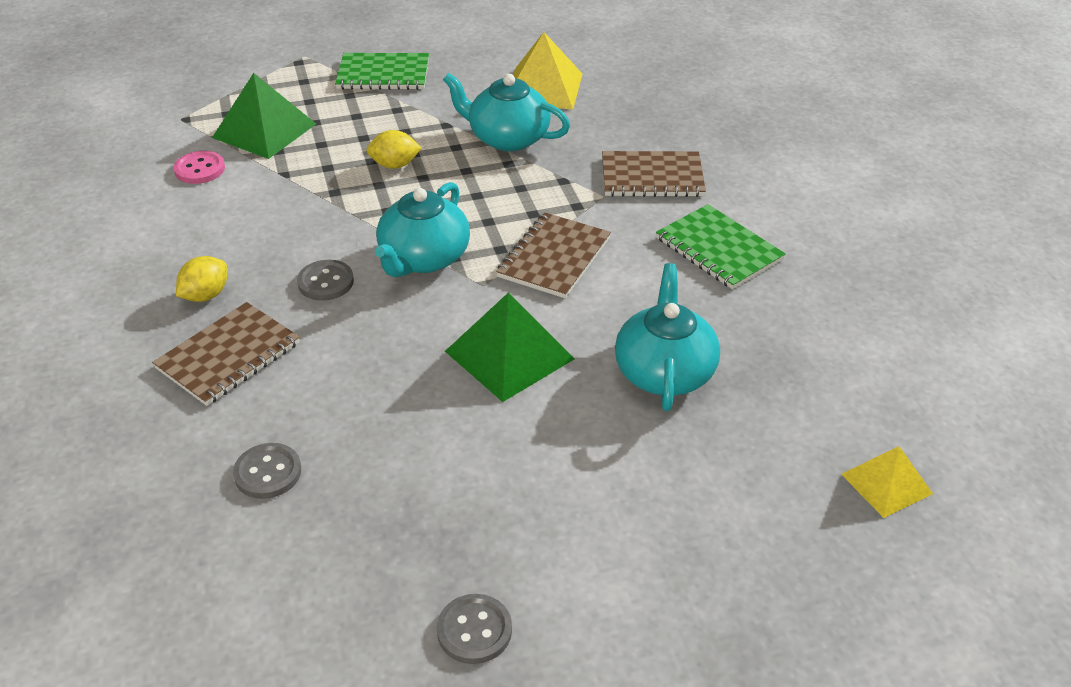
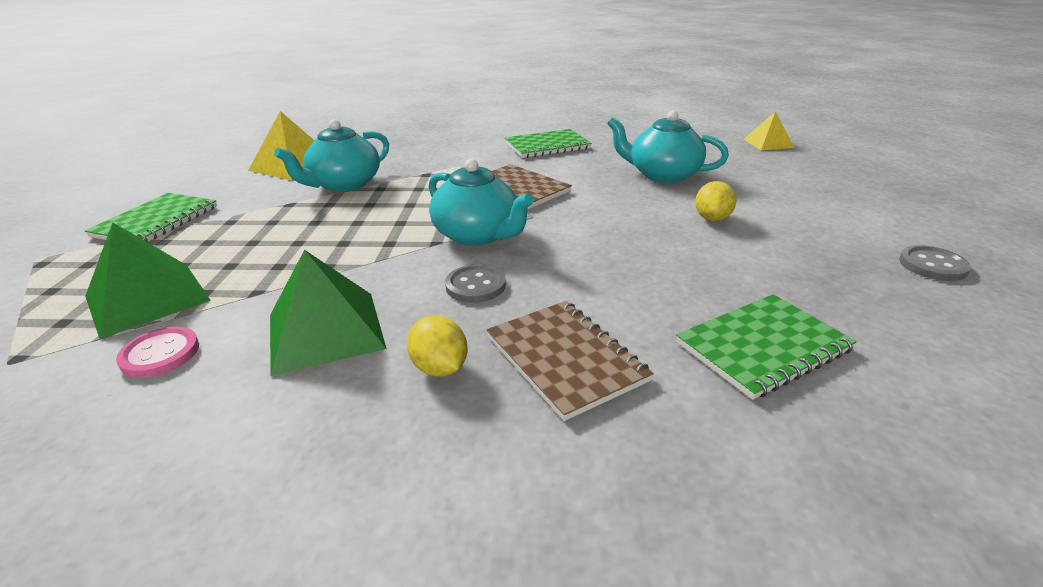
camera: 70 degrees left, 10 degrees down
grey button [233,443,301,499] -> green notebook [676,294,856,400]
yellow lemon [366,130,422,169] -> yellow lemon moved to [695,181,736,221]
green pyramid [445,293,575,402] -> green pyramid moved to [270,250,387,376]
brown notebook [602,151,706,197] -> none

